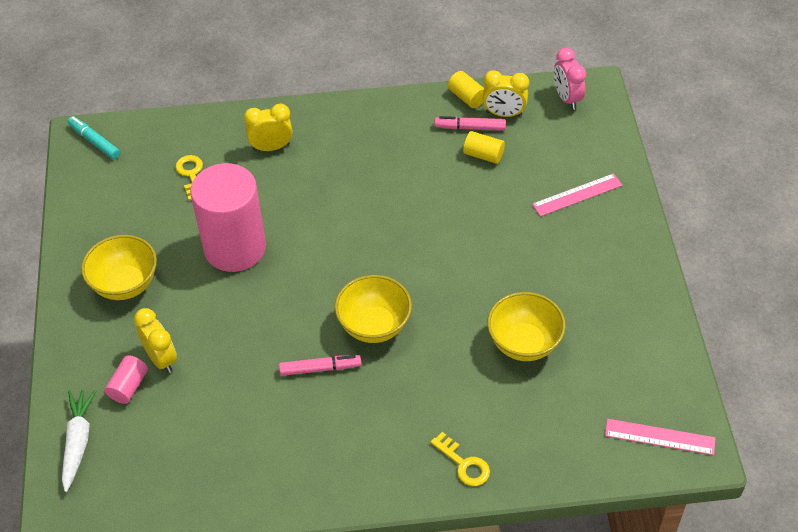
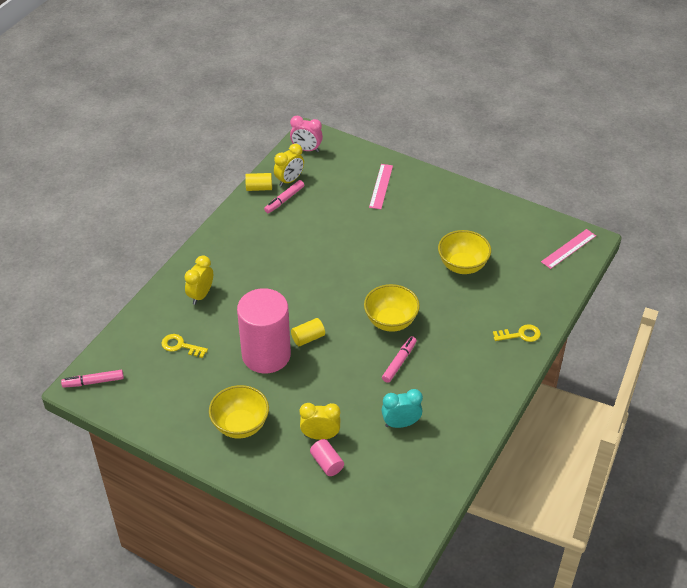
camera: 55 degrees left, 5 degrees down
white carrot [62,390,96,492] -> none
turquoise marker [68,116,120,159] -> pink marker [61,370,124,388]
yellow cylinder [463,131,505,164] -> yellow cylinder moved to [291,318,325,346]
none -> turquoise clock [382,389,423,428]

